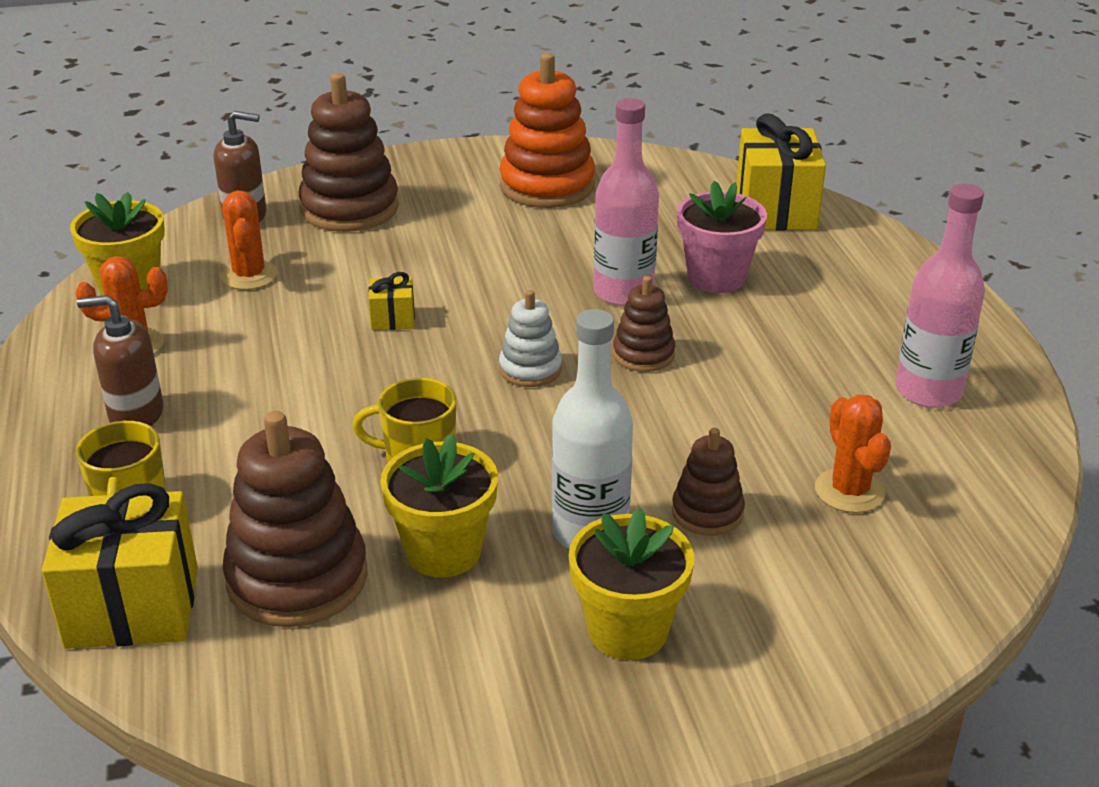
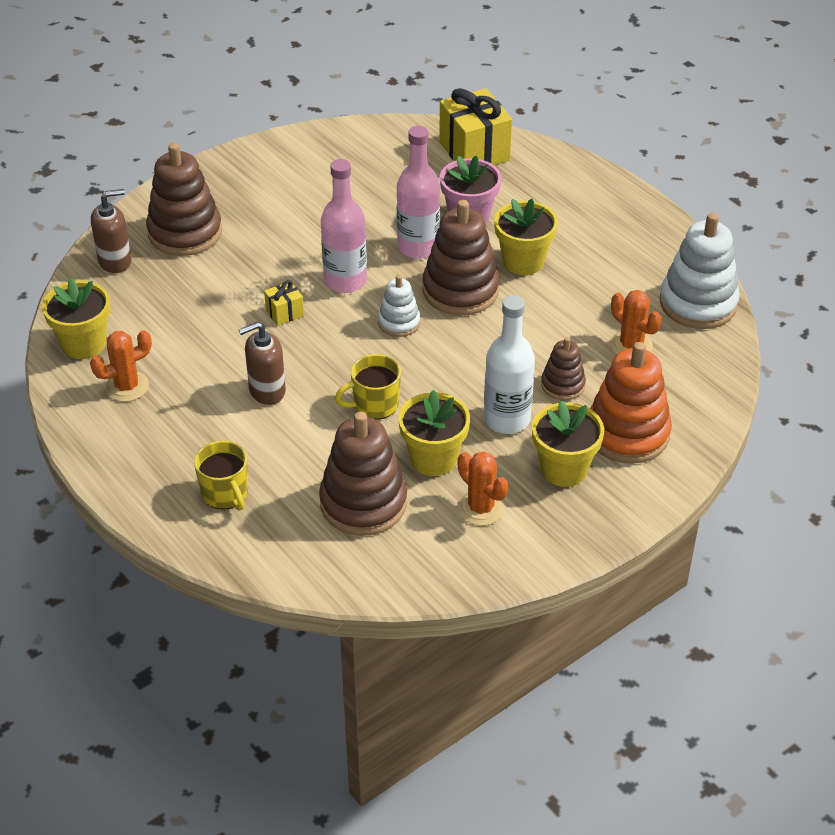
camera: 25 degrees left, 10 degrees up
yellow gift [42,483,198,649] -> none
brown soap dispenser [77,295,163,426] -> brown soap dispenser moved to [238,322,286,405]
orange cactus [220,191,278,290] -> orange cactus moved to [458,451,508,526]
orange stacking toy [500,53,595,208] -> orange stacking toy moved to [590,342,672,464]
brown stacking toy [613,276,675,372] -> brown stacking toy [422,200,500,316], size x1.85
pink bottle [895,184,985,408] -> pink bottle moved to [321,159,367,293]
none -> yellow flower pot [494,199,558,275]
none -> white stacking toy [660,213,740,329]

